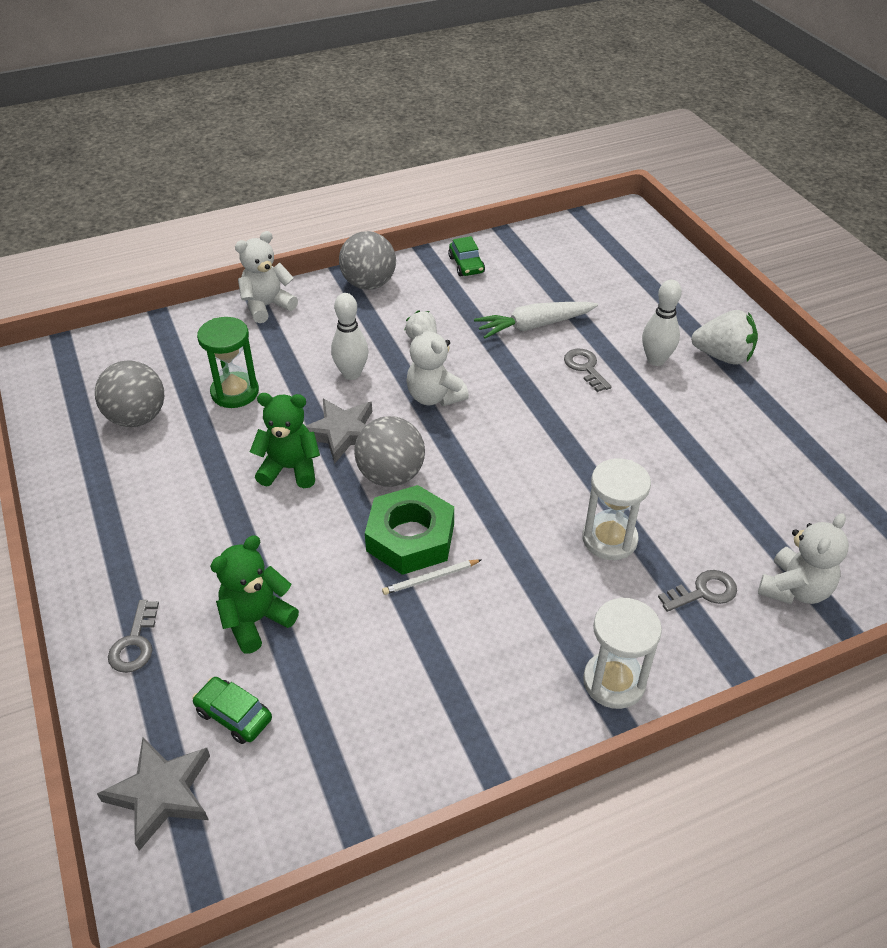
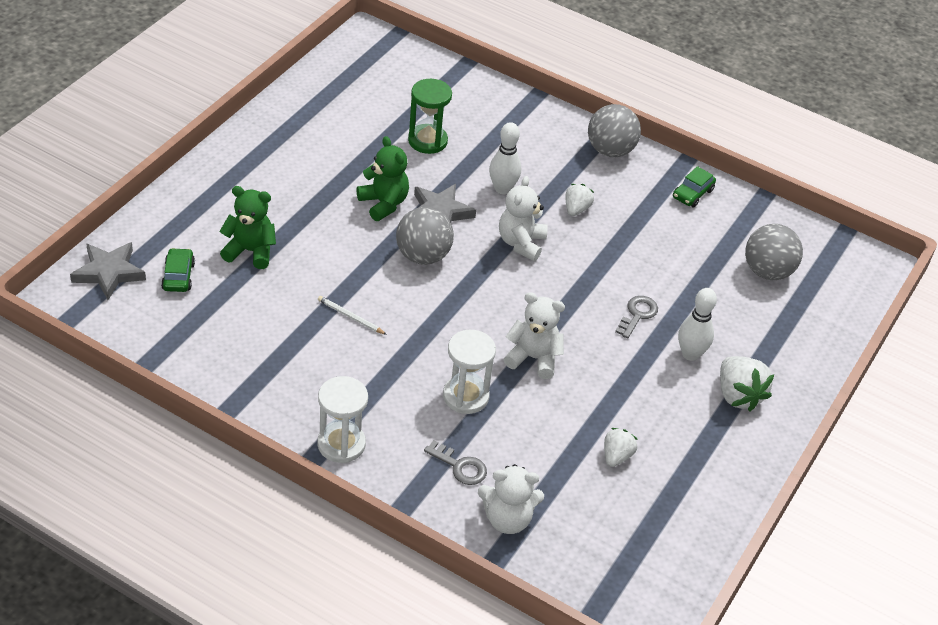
camera: 50 degrees right, 0 degrees up
grey ball [95,360,164,427] -> grey ball moved to [745,224,803,280]
grey key [108,600,159,673] -> none
white teddy bear [235,231,298,323] -> white teddy bear moved to [504,292,565,379]
green nut [365,485,454,575] -> none
white carrot [474,302,598,339] -> none
none -> white strawberry [604,428,638,467]

